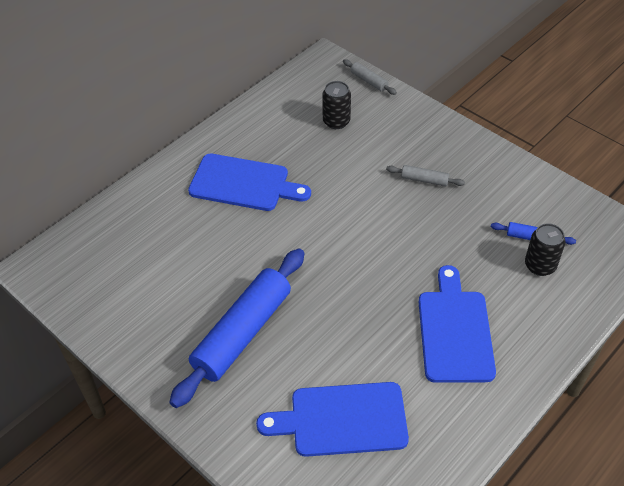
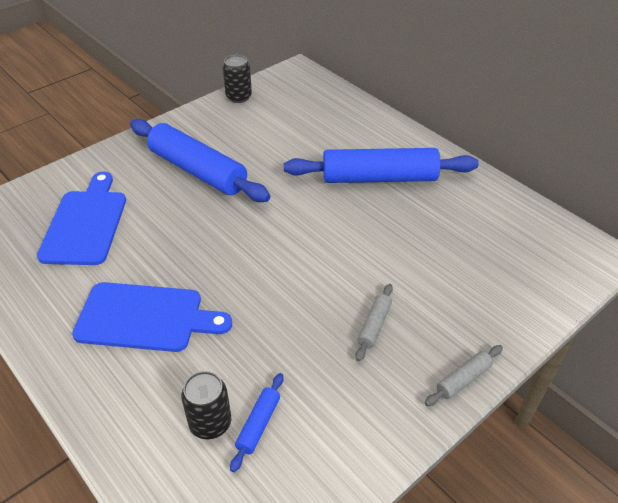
camera: 95 degrees right, 5 degrees down
blue cutting board [188,154,311,211] -> blue rolling pin [284,148,479,183]
black can [322,81,351,129] -> black can moved to [223,55,252,103]
grey rolling pin [343,59,397,95] -> grey rolling pin moved to [425,345,503,406]

